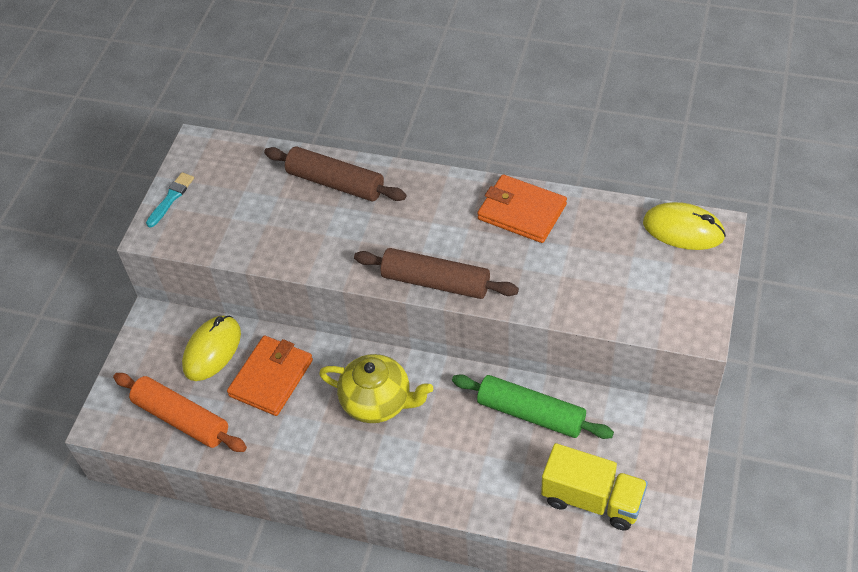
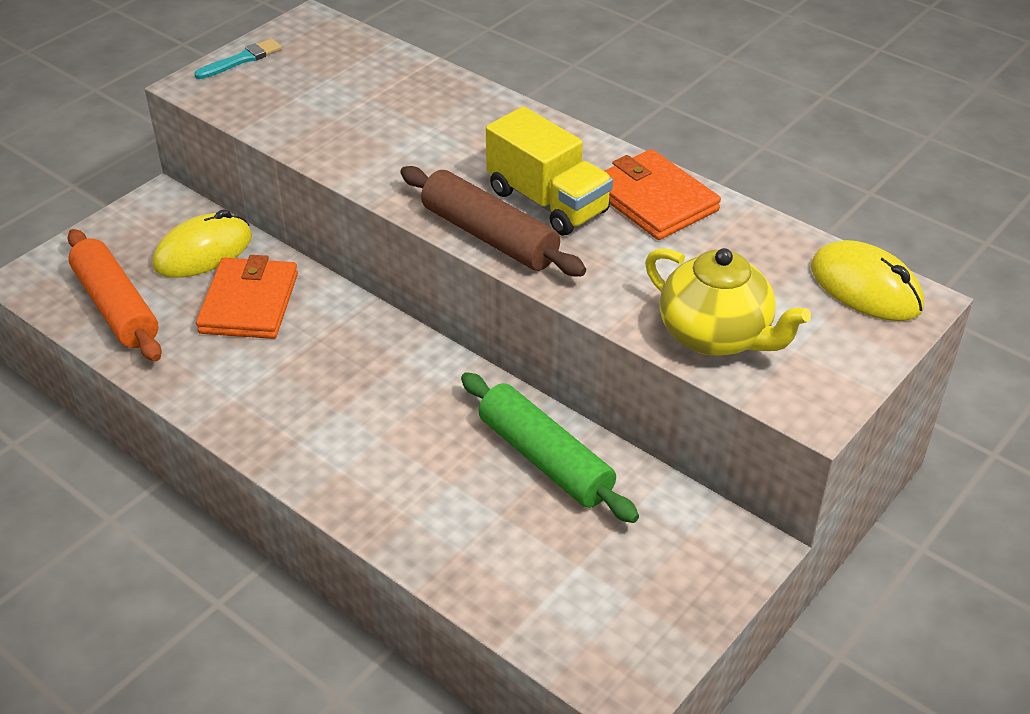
camera: 20 degrees right, 10 degrees down
orange wallet [227,336,313,416] -> orange wallet turned 45 degrees counterclockwise [196,255,298,339]
brown rolling pin [264,146,406,201] -> none
yellow teapot [319,354,433,423] -> yellow teapot moved to [645,248,811,356]
yellow truck [541,443,648,531] -> yellow truck moved to [486,106,613,236]

